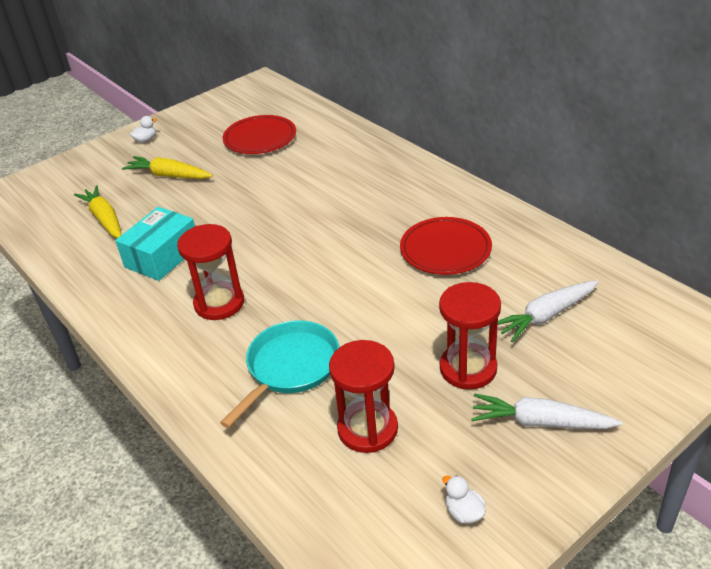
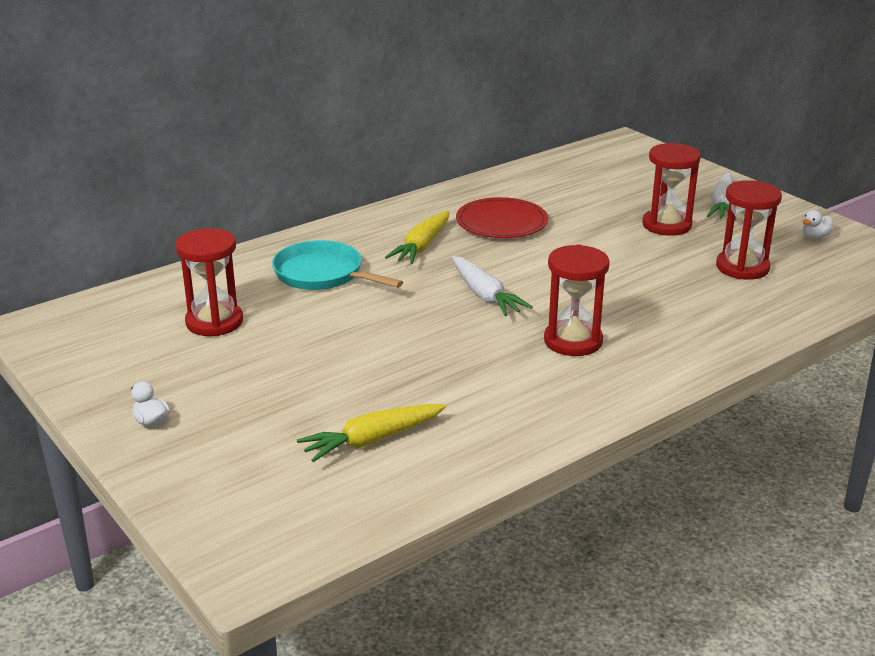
camera: 90 degrees left, 10 degrees down
turquoise box [115,207,195,281] -> none
yellow carrot [122,156,213,179] -> yellow carrot moved to [385,211,449,264]
turquoise pan [220,320,339,428] -> turquoise pan moved to [272,240,403,290]
red plate [223,115,296,154] -> red hourglass [176,228,243,336]
white carrot [498,280,599,343] -> white carrot moved to [452,256,533,316]

